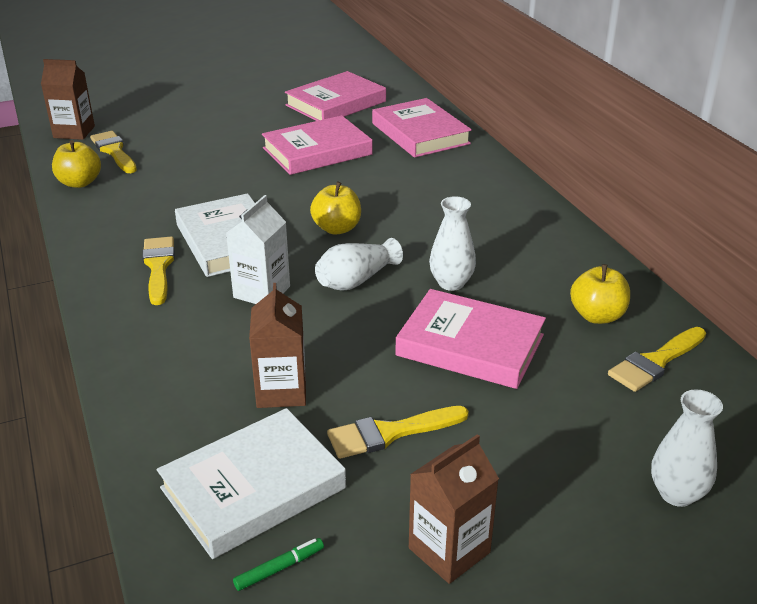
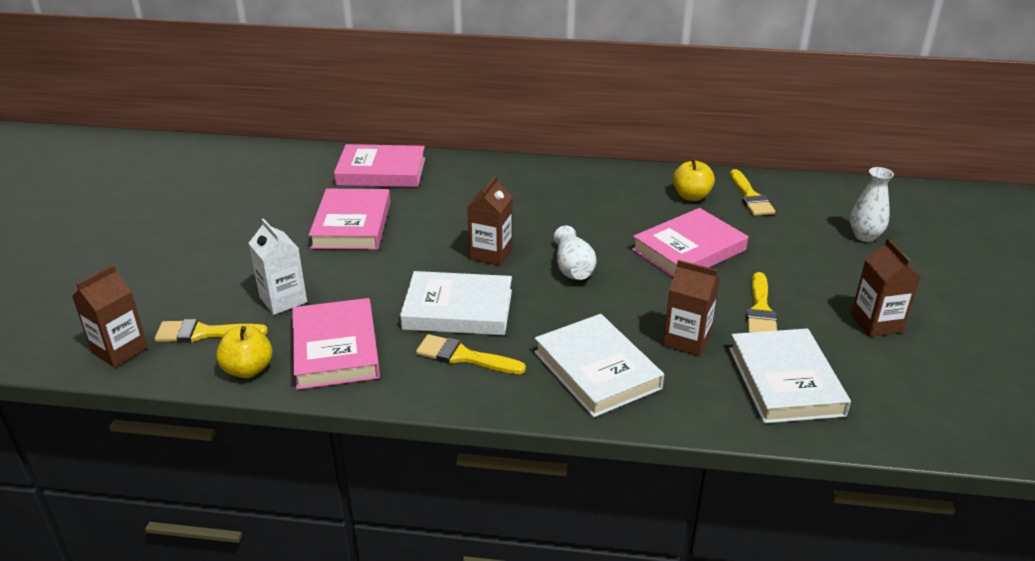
camera: 60 degrees left, 0 degrees up
white carton [226,195,290,304] -> white carton moved to [249,219,307,315]
green marker [233,538,324,591] -> none
pink book [285,71,386,121] -> pink book moved to [292,298,380,390]
yellow apple [310,182,361,235] -> brown carton [468,176,513,266]
white vase [429,196,476,291] -> none
none -> white book [535,314,664,417]

